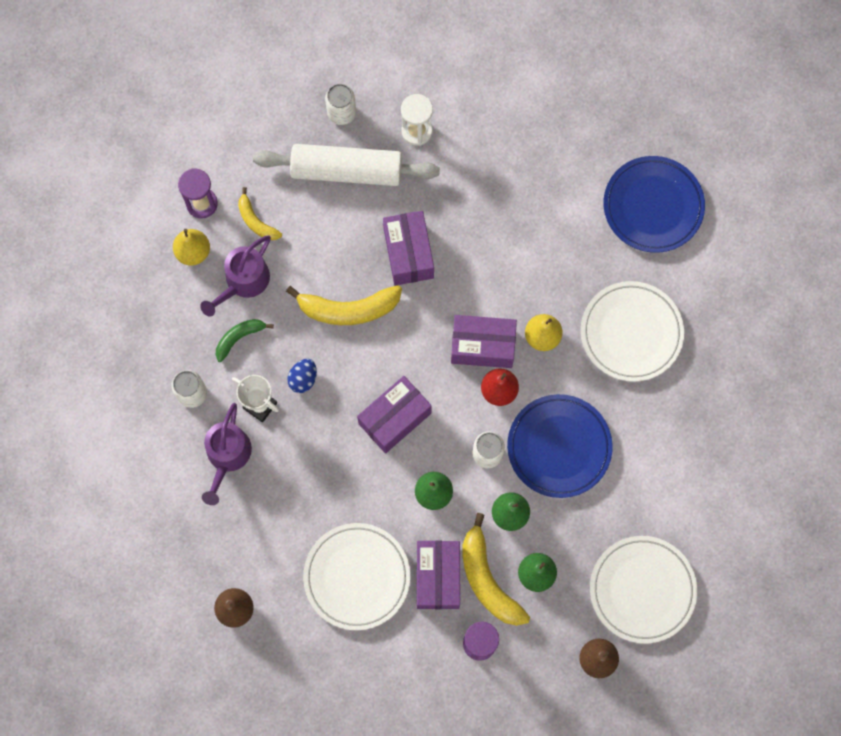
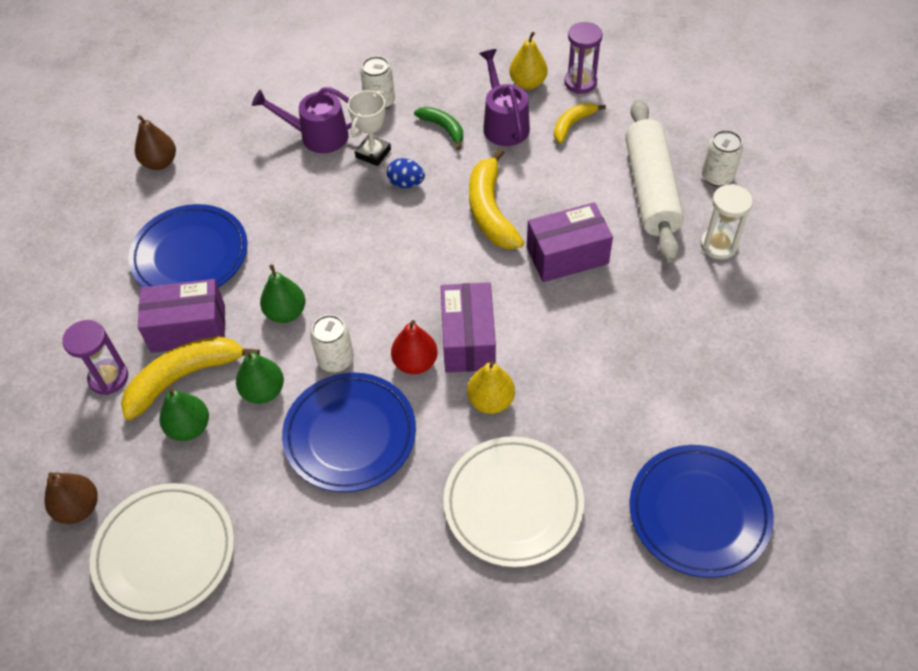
camera: 85 degrees right, 20 degrees down
purple watering can [200,235,271,316] -> purple watering can turned 45 degrees clockwise [480,49,530,146]
white plate [303,523,410,630] -> blue plate [128,204,248,287]
purple box [357,376,432,454] -> none

